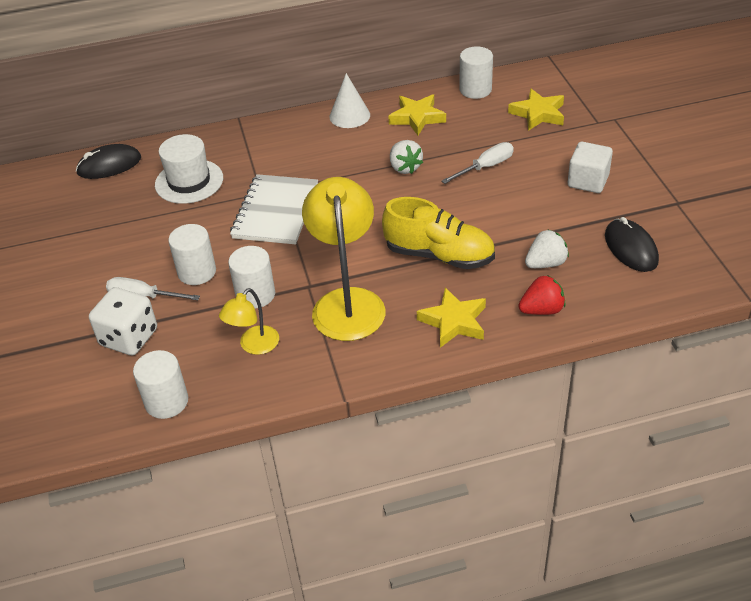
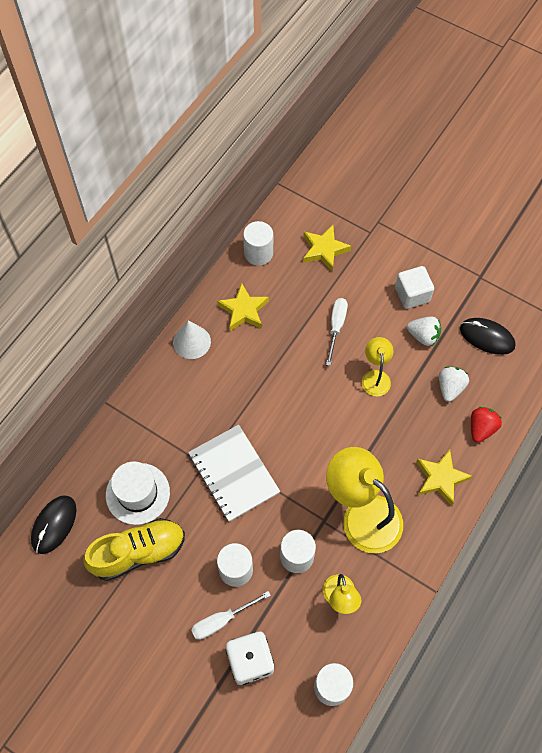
camera: 45 degrees left, 20 degrees up
yellow shoe [382,197,495,269] -> yellow shoe moved to [83,518,185,581]
white strawberry [390,140,423,174] -> white strawberry moved to [407,316,441,346]
none -> yellow lamp [362,337,393,396]

